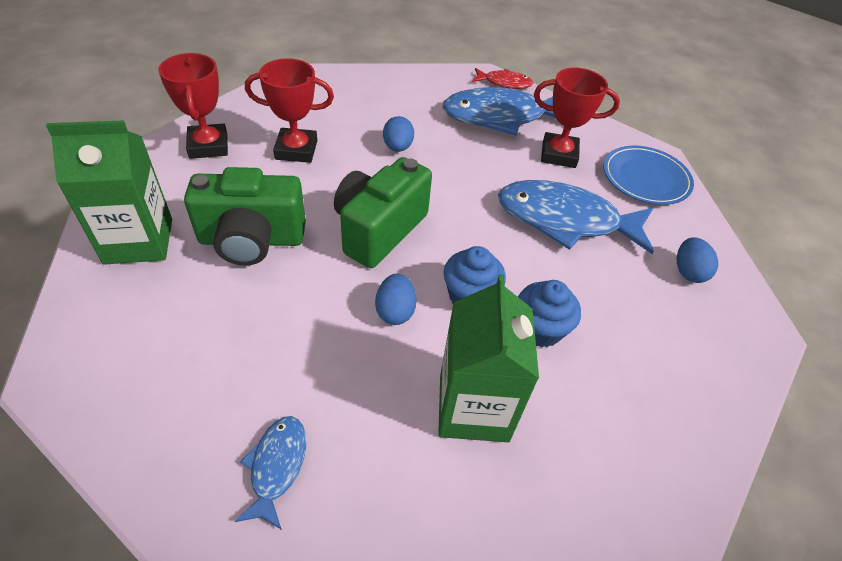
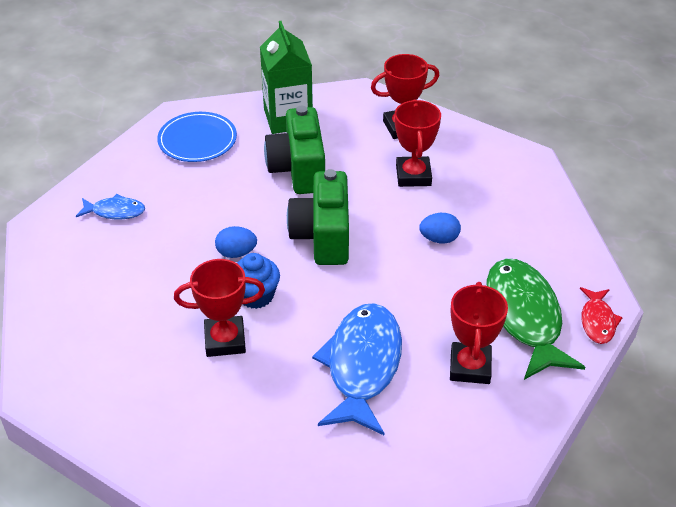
camera: 90 degrees right, 5 degrees down
green camera [334,157,432,268] -> green camera turned 120 degrees counterclockwise [287,169,349,265]
green carton [438,274,539,442] -> none
blue fish [443,87,555,136] -> green fish [486,259,585,380]
blue cupcake [518,280,581,347] -> red trophy [174,259,265,357]
blue plate [603,145,694,205] -> blue plate moved to [157,112,237,162]
blue egg [677,237,718,283] -> none

